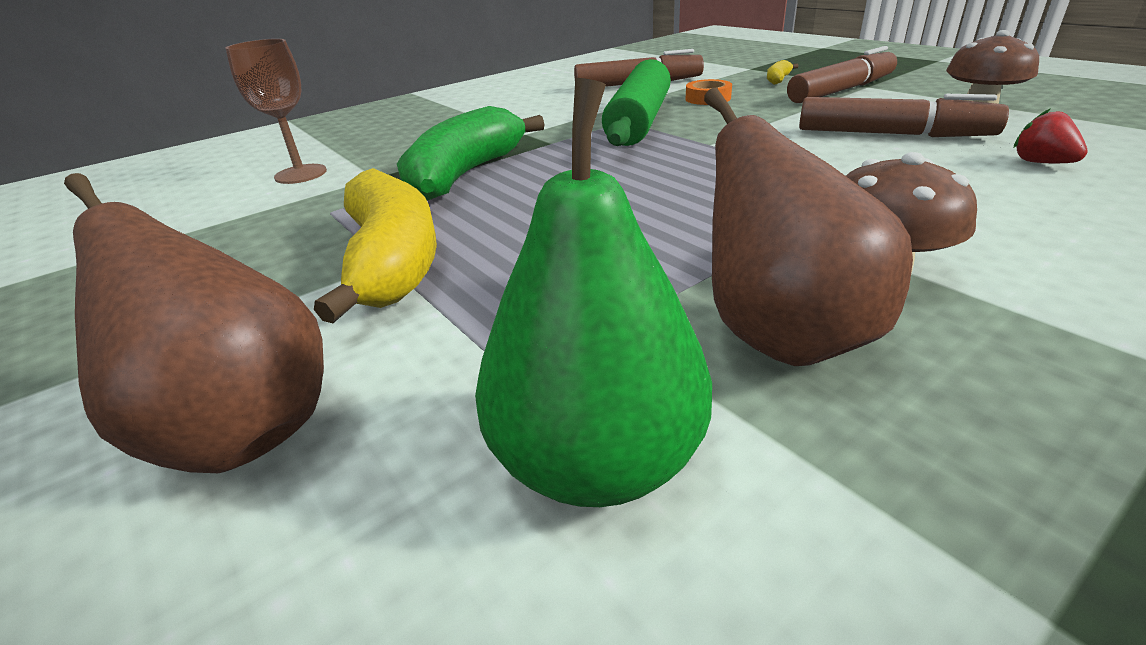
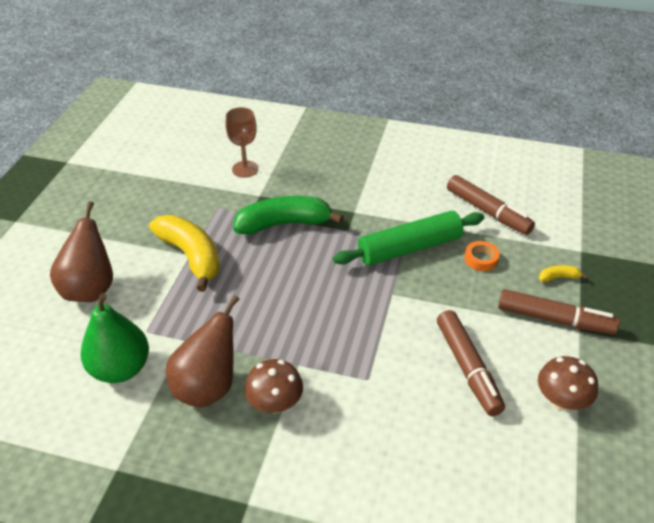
camera: 50 degrees right, 10 degrees up
yellow banana [314,168,437,323] -> yellow banana turned 75 degrees counterclockwise [149,215,220,292]
red strawberry [1014,108,1087,163] -> none

